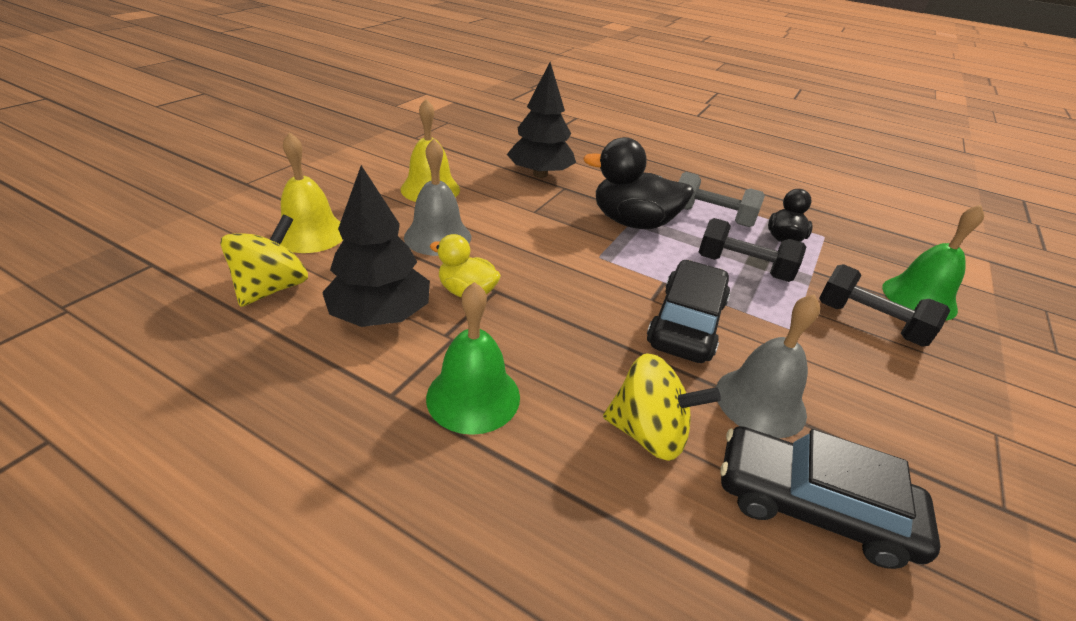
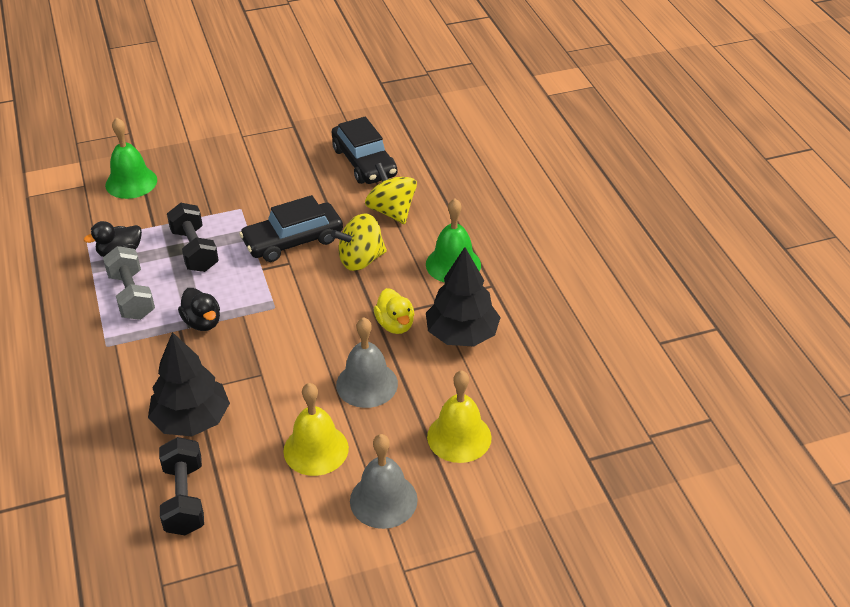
camera: 135 degrees left, 5 degrees up
yellow spinning top [221,215,308,307] -> yellow spinning top moved to [331,213,387,271]
black duck [583,137,694,229] -> black duck [178,288,220,331], size x0.58
grey bell [716,294,820,438] -> grey bell moved to [350,434,418,529]
black dumbbell [819,264,950,347] -> black dumbbell moved to [159,437,204,535]

